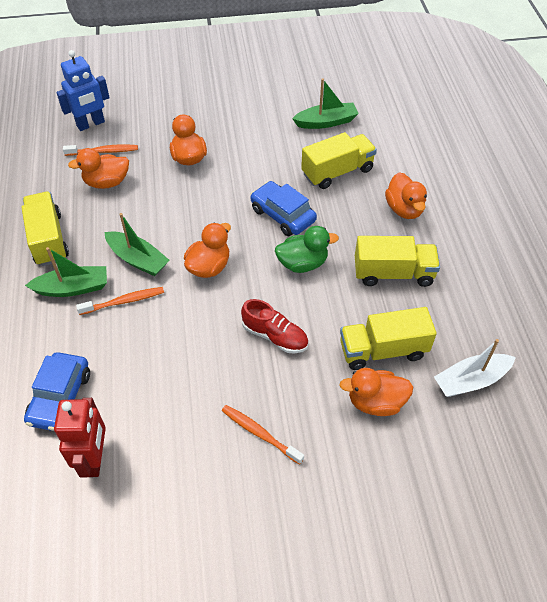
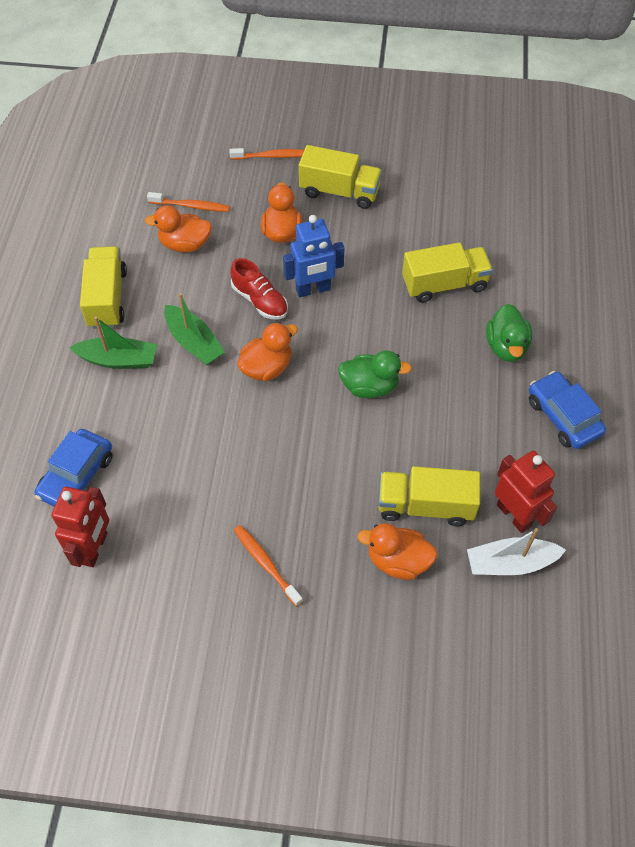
camera: 15 degrees right, 5 degrees up
blue robot [56,50,110,131] -> blue robot moved to [283,215,344,297]
orange toothbrush [76,287,164,315] -> orange toothbrush moved to [229,148,304,160]
red shoe [241,299,309,354] -> red shoe moved to [230,258,288,320]
blue car [250,181,317,236] -> blue car moved to [529,371,606,449]
green boat [292,78,359,129] -> none
yellow truck [355,236,440,287] -> yellow truck moved to [299,145,382,209]
orange duck [385,172,427,219] -> green duck [486,304,532,362]
none -> red robot [495,451,557,533]

